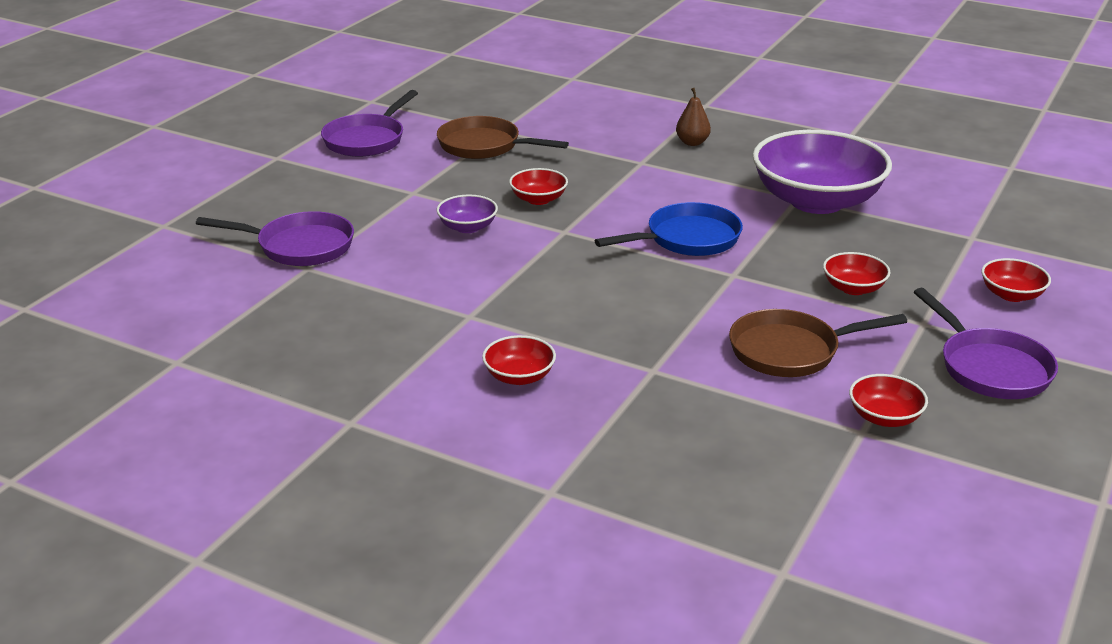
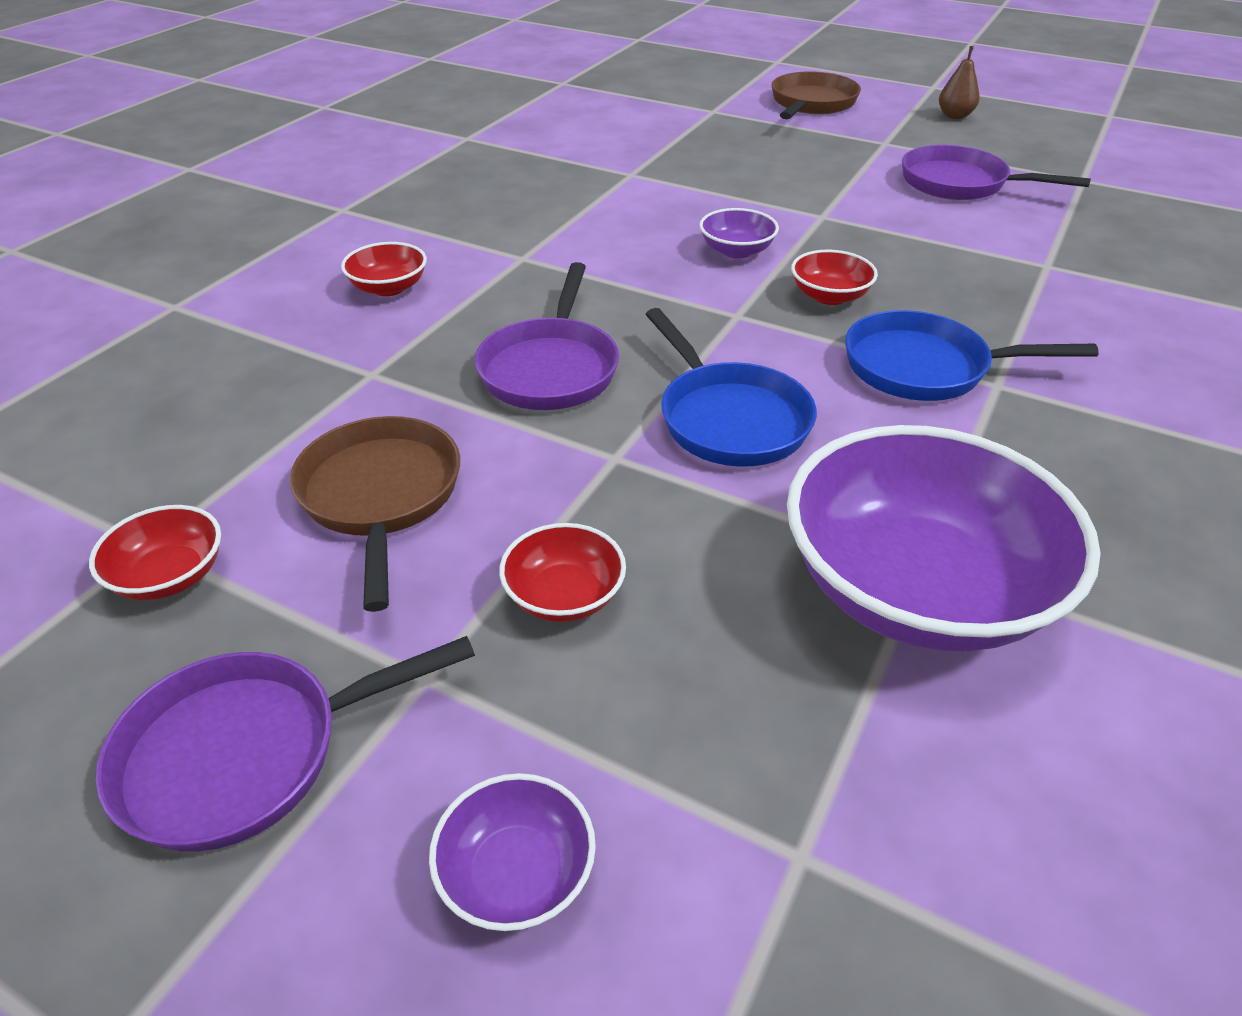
camera: 90 degrees right, 10 degrees up
purple pan [196,211,354,266] -> purple pan moved to [475,262,619,410]
brown pan [437,116,569,159] -> brown pan moved to [771,71,861,119]
brown pear [676,88,711,146] -> brown pear moved to [939,46,980,119]
red bowl [981,258,1051,302] -> purple bowl [429,773,596,931]
none -> blue pan [845,310,1099,401]

